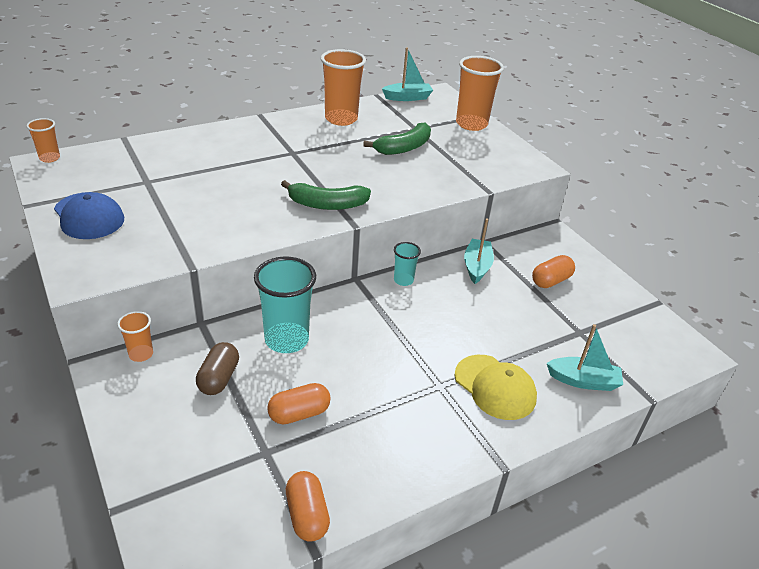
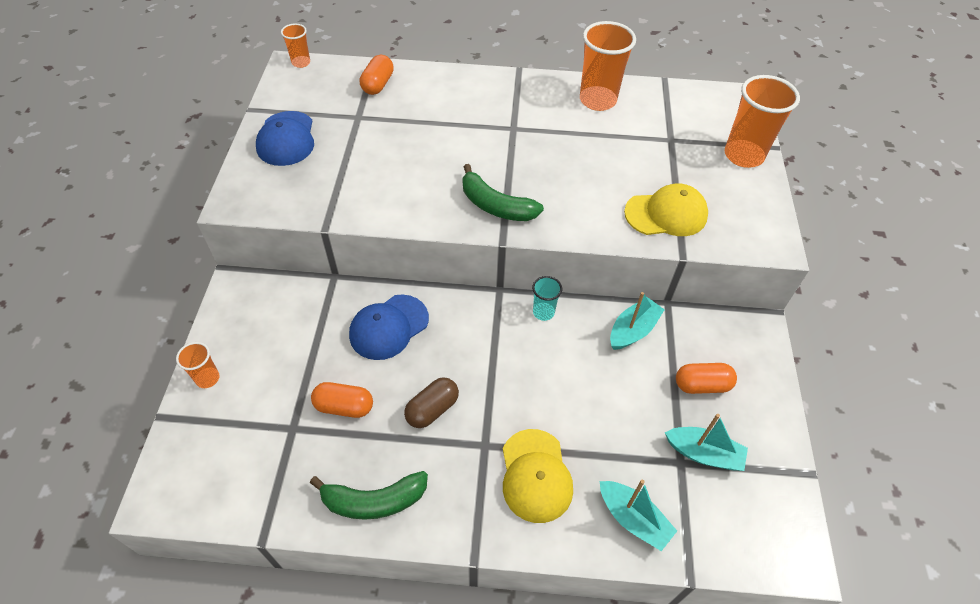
camera: 35 degrees right, 15 degrees up
orange cup [117,311,153,362] -> orange cup moved to [176,342,220,388]
brown capsule [196,342,239,395] -> brown capsule moved to [404,377,459,428]
turquoise cup [254,256,316,353] -> blue cap [349,294,429,360]
orange capsule [286,471,330,542] -> orange capsule moved to [360,55,394,95]
green banana [363,123,431,155] -> green banana moved to [310,471,428,520]
turquoise boat [382,48,433,101] -> turquoise boat moved to [665,414,748,471]
none -> yellow cap [624,183,708,236]

